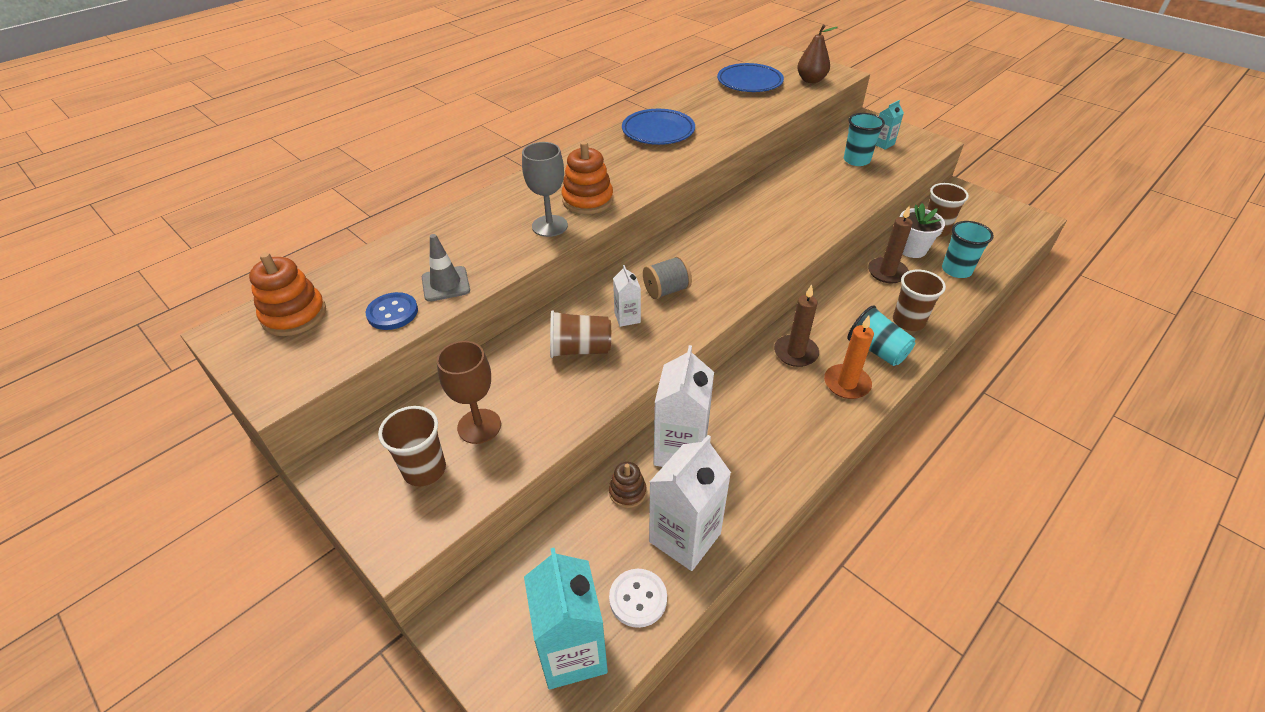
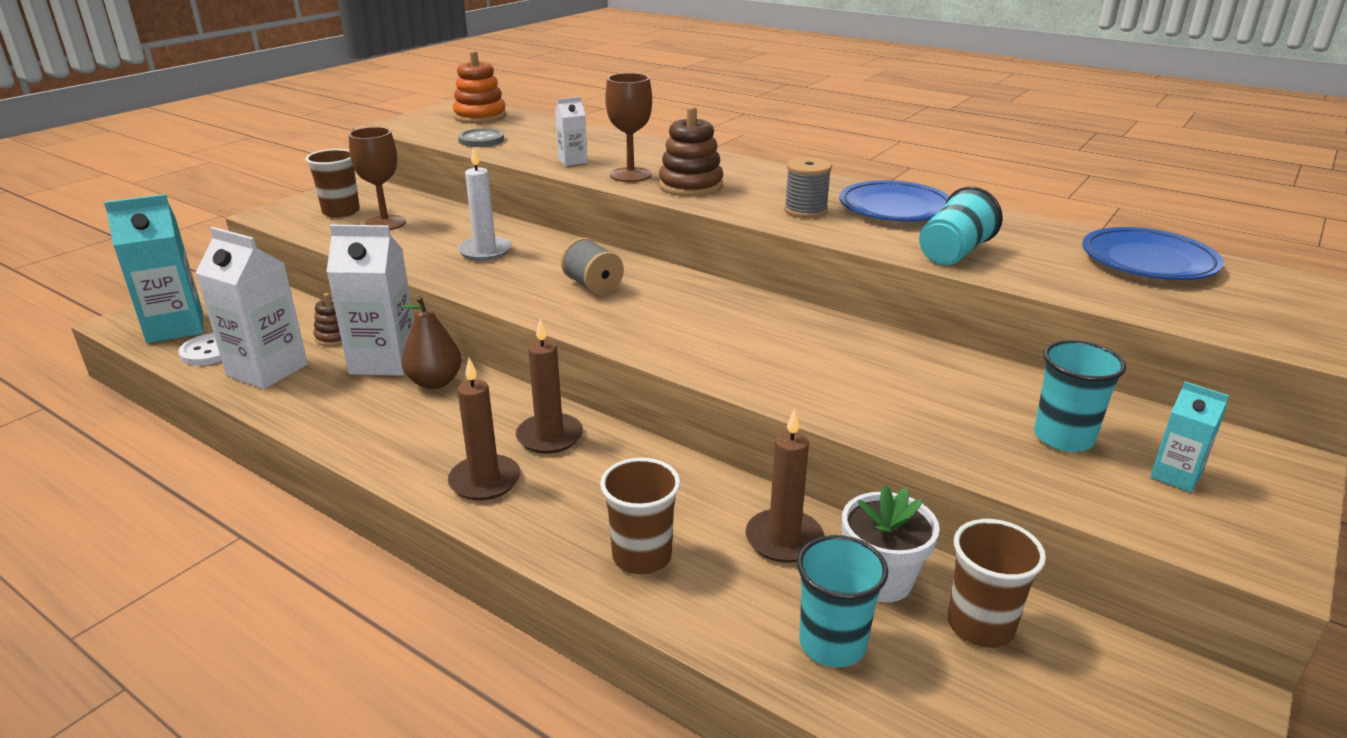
camera: 80 degrees right, 15 degrees down
blue button [365,292,418,330] -> grey button [458,128,504,147]
grey traffic cone [422,234,470,302] -> none
grey goblet [522,142,568,237] -> brown goblet [605,73,652,182]
brown cup [550,310,611,358] -> white candle [458,147,512,261]
orange stacking toy [562,141,613,214] -> brown stacking toy [659,106,723,197]
white carton [613,265,641,327] -> white carton moved to [555,97,588,166]
brown pear [797,25,838,83] -> brown pear moved to [401,296,462,389]
orange candle [824,316,874,399] -> brown candle [448,358,520,501]
turquoise cup [848,305,915,366] -> turquoise cup moved to [919,187,1003,265]
none -> grey spool [784,157,832,218]

